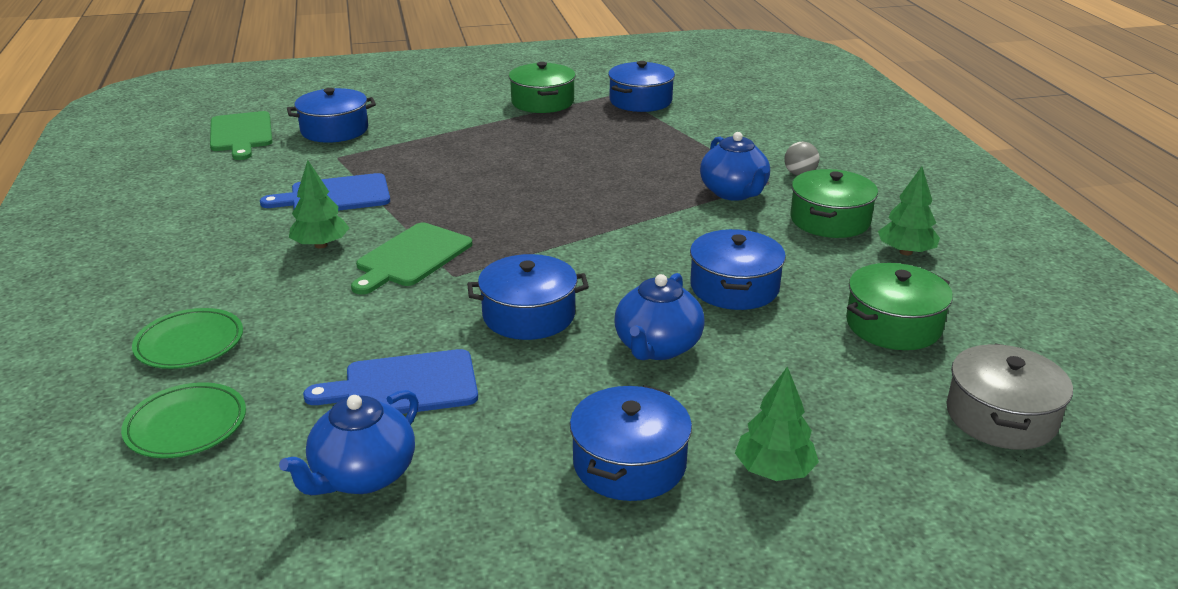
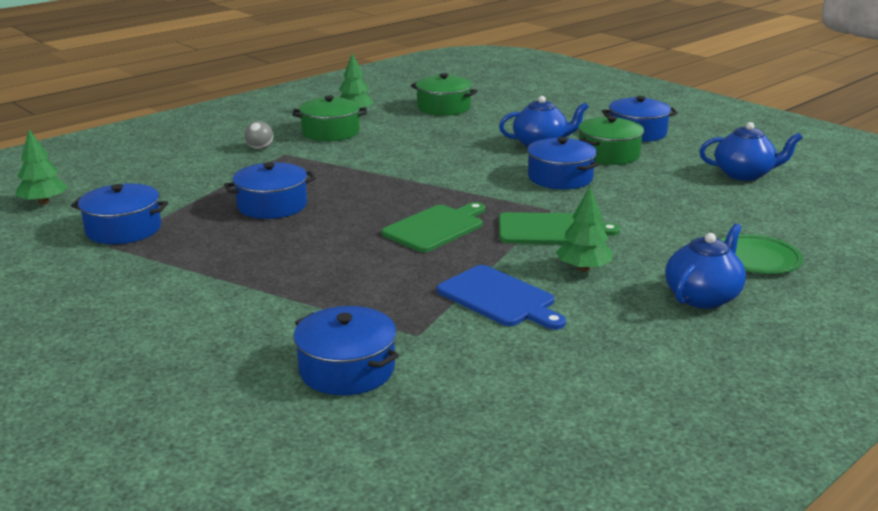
camera: 120 degrees left, 5 degrees down
green plate [121,382,246,458] -> none
green cutting board [210,111,272,160] -> green cutting board moved to [382,202,485,252]
blue cutting board [303,349,478,414] -> none
green pot [509,62,576,113] -> green pot moved to [578,116,644,165]
blue pot [690,229,786,310] -> blue pot moved to [224,162,316,219]
blue teapot [700,132,770,201] -> blue teapot moved to [665,224,746,309]
green tree [735,366,819,481] -> green tree moved to [16,129,68,205]
grey pot [946,343,1073,450] -> none

